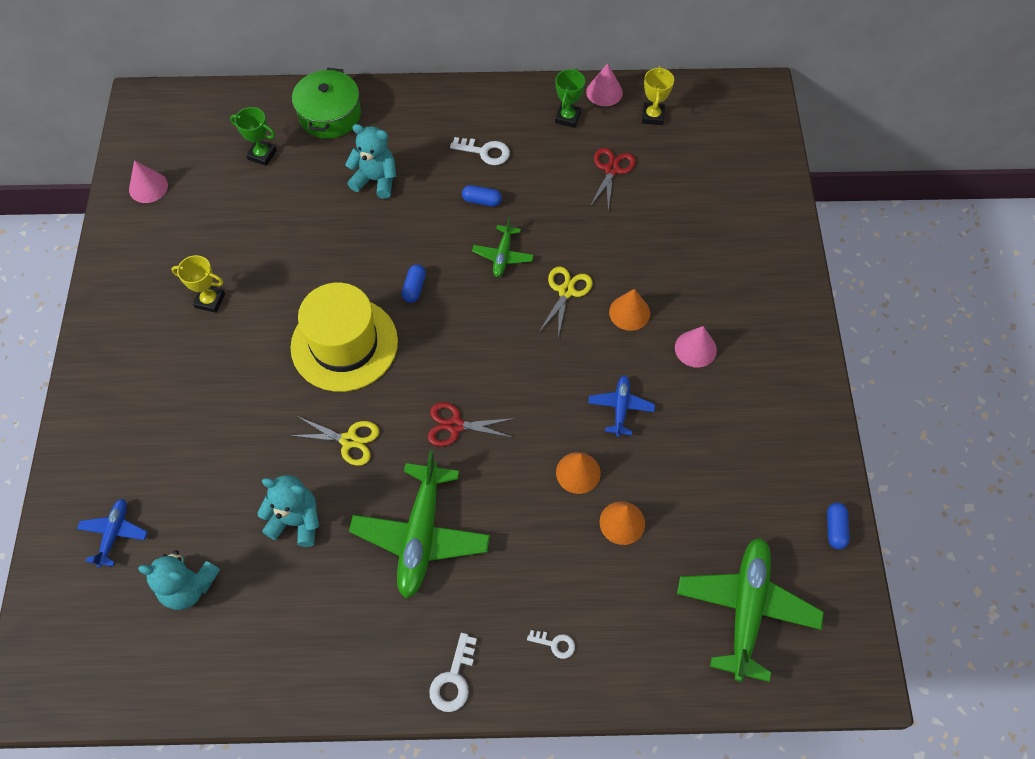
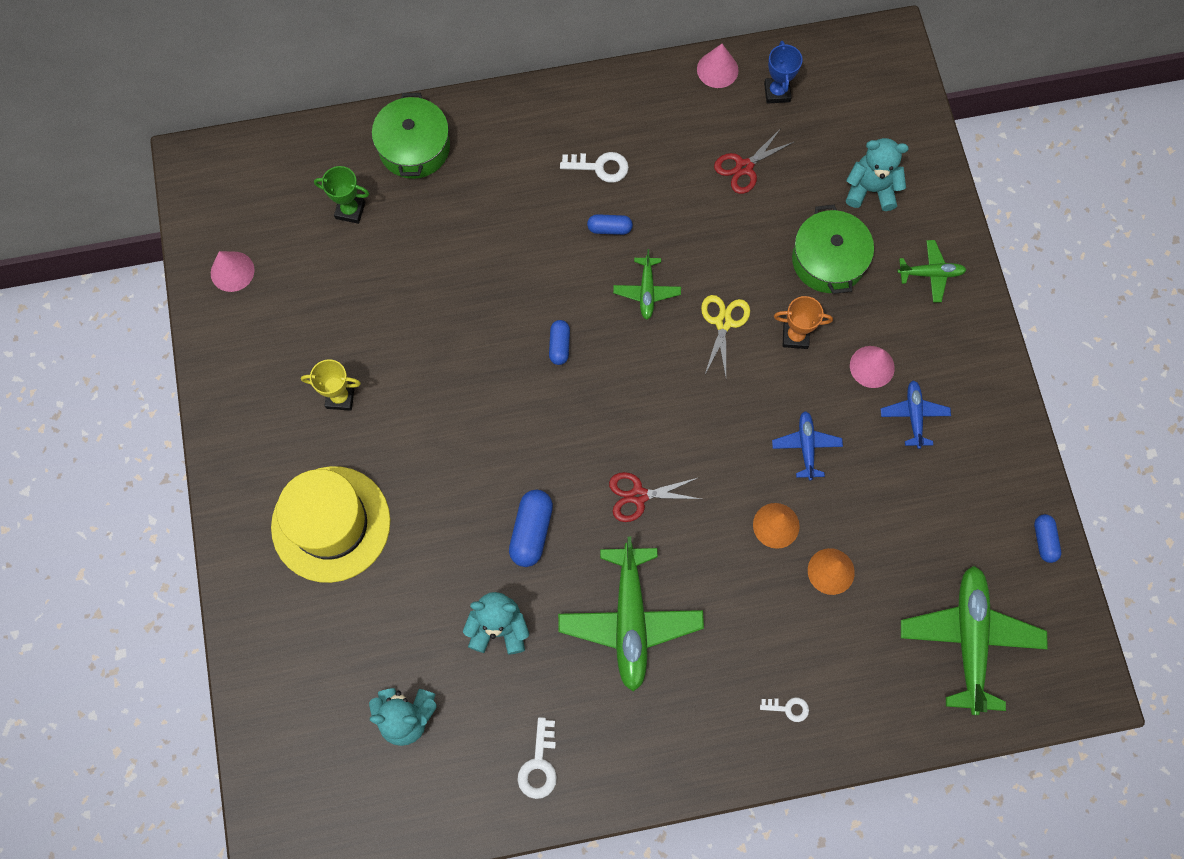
camera: 10 degrees left, 10 degrees up
blue plane [77,499,148,568] -> blue plane moved to [881,380,951,449]
yellow scissors [289,416,379,466] -> blue capsule [509,490,553,567]
yellow hat [290,282,398,392] -> yellow hat moved to [271,466,390,583]
turquoise teddy bear [345,124,396,199] -> turquoise teddy bear moved to [846,138,909,211]
white key [429,633,477,712] -> white key moved to [517,717,557,799]
green trophy [555,68,585,128] -> none
red scissors [590,148,636,211] -> red scissors turned 135 degrees counterclockwise [714,128,794,194]
orange cone [609,289,650,331] -> orange trophy [774,296,833,349]
yellow trophy [642,66,674,125] -> blue trophy [764,41,803,104]
none -> green pot [792,205,874,294]
none -> green plane [897,240,966,303]

